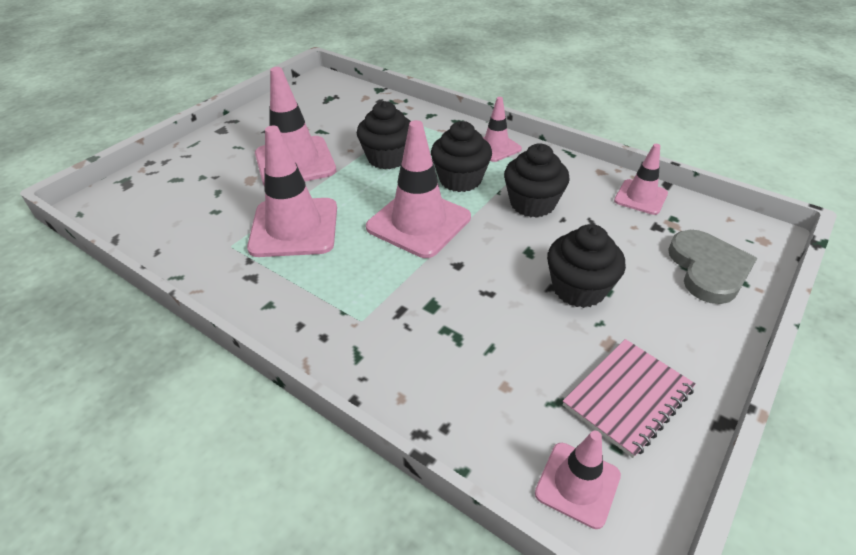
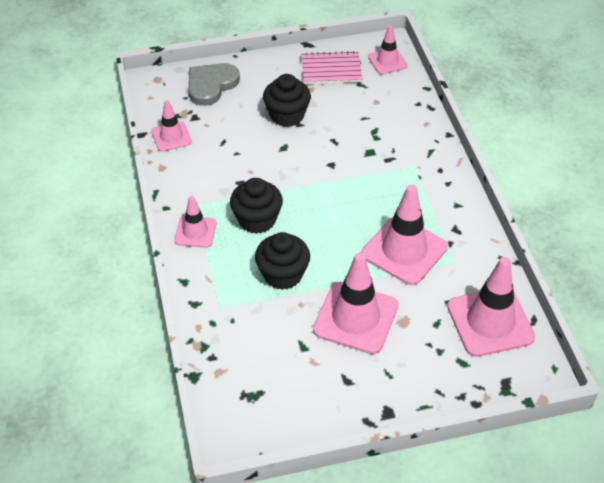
camera: 140 degrees left, 5 degrees up
pink traffic cone [366,120,471,258] -> pink traffic cone moved to [447,257,535,357]
black cupcake [504,143,570,218] -> none

